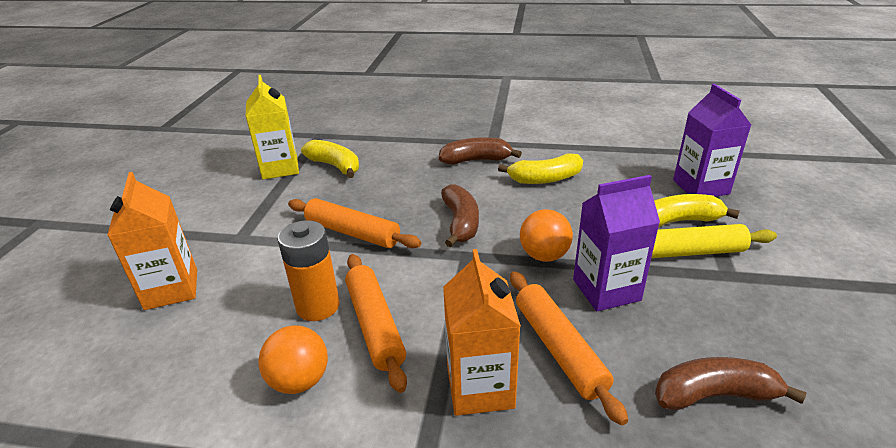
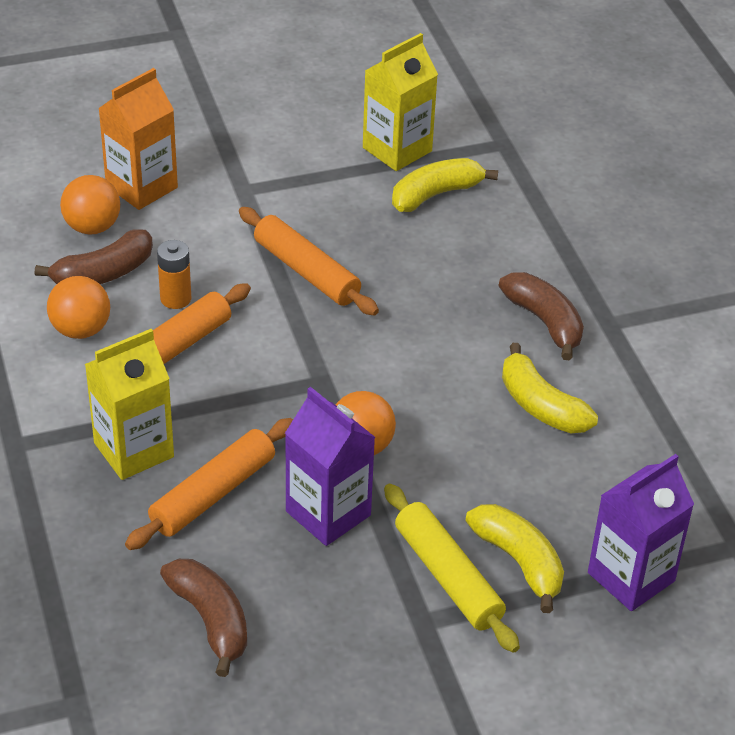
camera: 60 degrees right, 10 degrees up
orange battery [277,220,340,321] -> orange battery [157,240,191,309], size x0.66
orange rolling pin [288,198,421,248] -> orange rolling pin turned 45 degrees counterclockwise [239,207,379,316]
yellow banana [301,140,359,178] -> yellow banana turned 135 degrees counterclockwise [392,158,498,212]
brown banana [441,184,479,247] -> brown banana moved to [35,229,153,284]
orange carton [443,249,521,416] -> yellow carton [85,329,174,480]
none -> orange ball [60,175,120,235]

